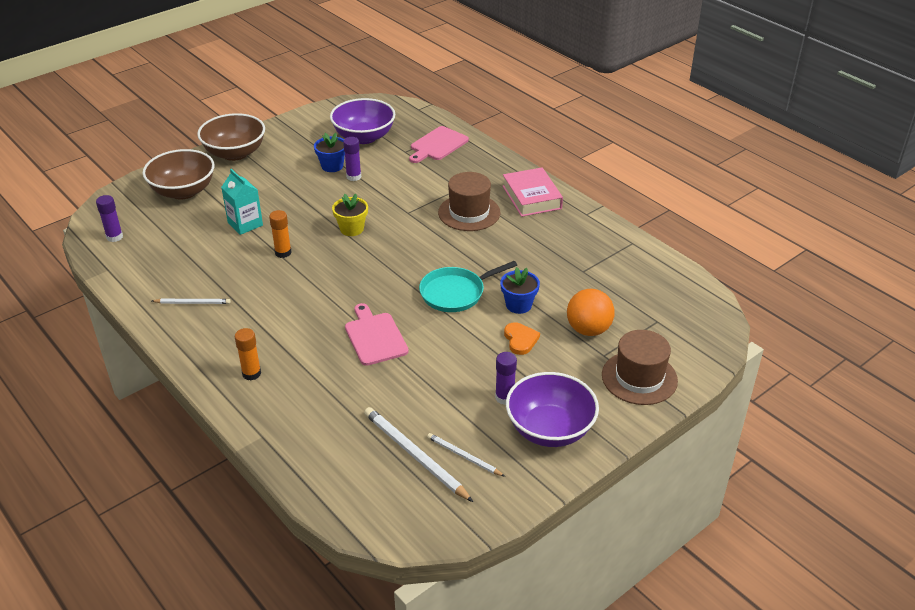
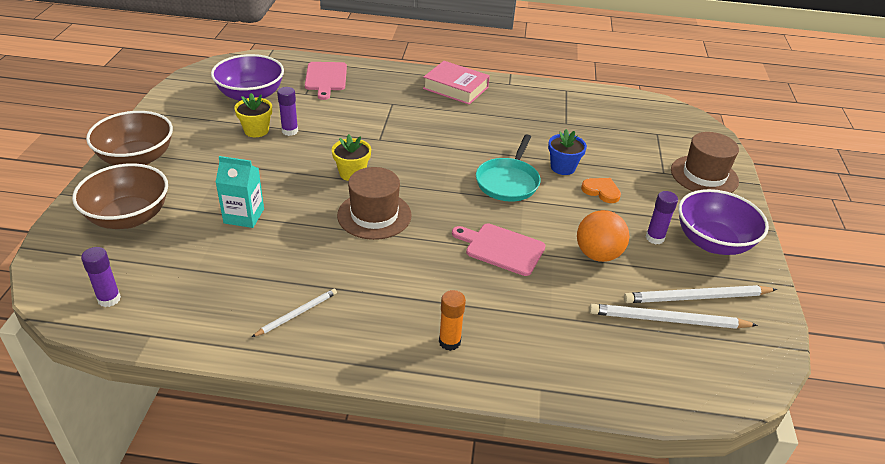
camera: 45 degrees left, 0 degrees up
orange glue stick [269,210,292,258] -> none
blue flower pot [314,133,345,172] -> yellow flower pot [234,93,272,137]
white pencil [427,433,505,477] -> white pencil [624,285,777,303], size x1.73
brown hat [438,172,500,231] -> brown hat moved to [337,167,412,240]
orange ball [567,289,614,336] -> orange ball moved to [577,210,629,262]

